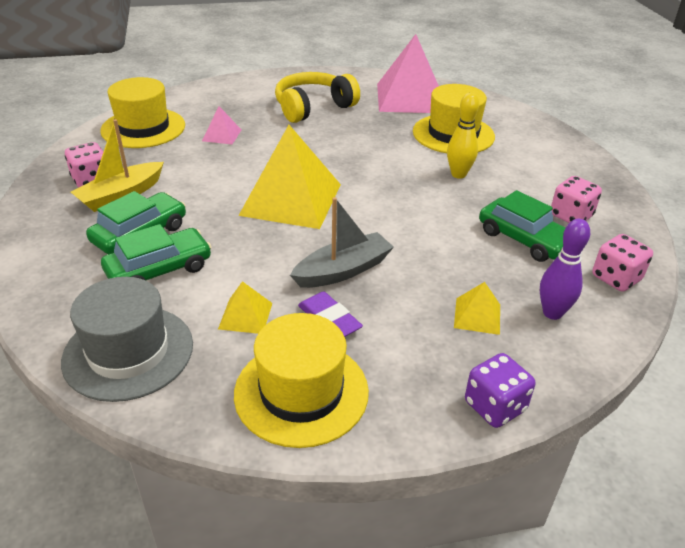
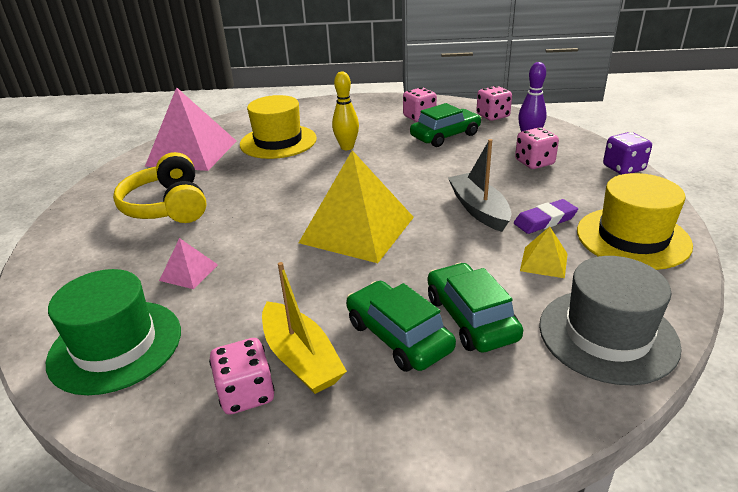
camera: 75 degrees left, 5 degrees down
yellow hat [100,77,185,148] -> green hat [46,269,181,395]
yellow pyramid [454,282,500,335] -> pink dice [515,127,559,169]

